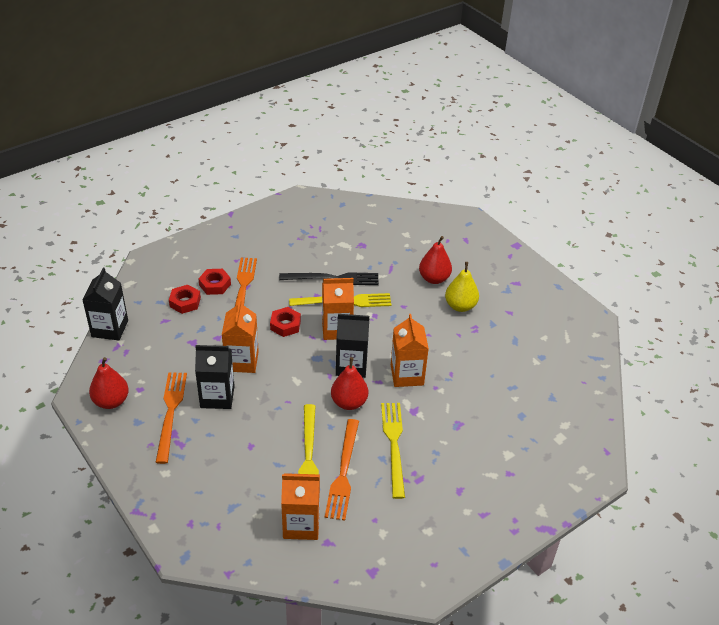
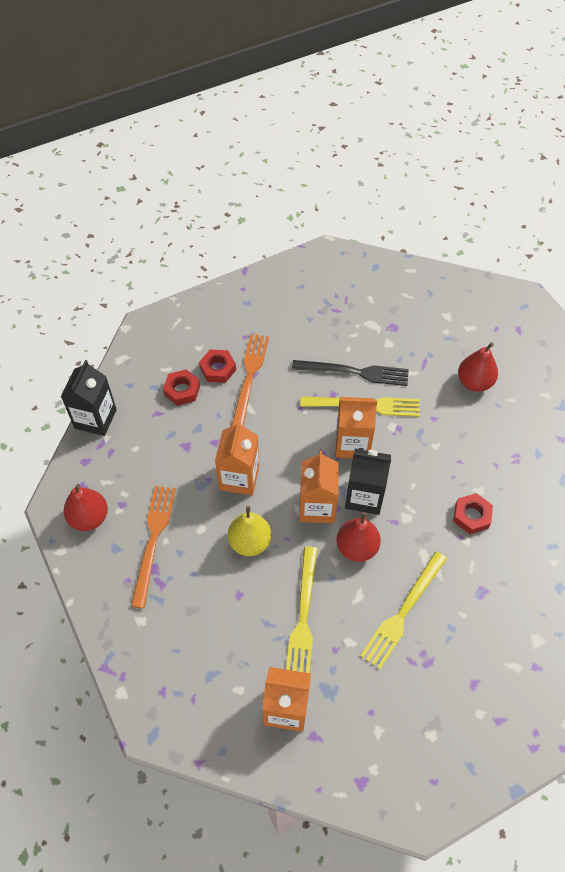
camera: 10 degrees right, 15 degrees up
black carton [195,345,235,409] -> none
red nut [270,307,301,337] -> red nut moved to [453,493,493,534]
orange fork [325,419,359,521] -> none
yellow fork [381,403,405,499] -> yellow fork turned 150 degrees counterclockwise [360,551,447,669]
orange carton [391,314,429,387] -> orange carton moved to [299,451,339,523]
yellow pear [445,262,479,312] -> yellow pear moved to [228,506,272,556]

